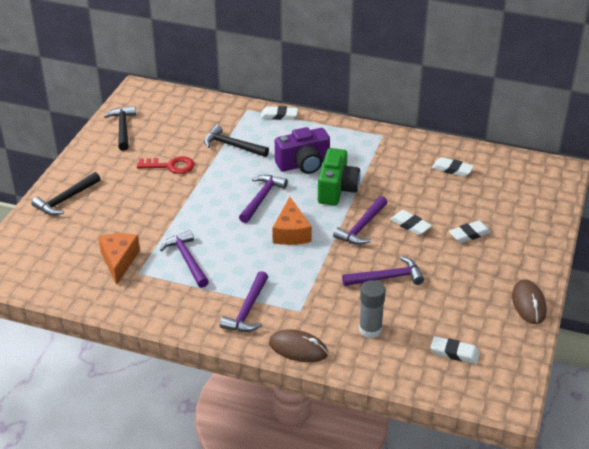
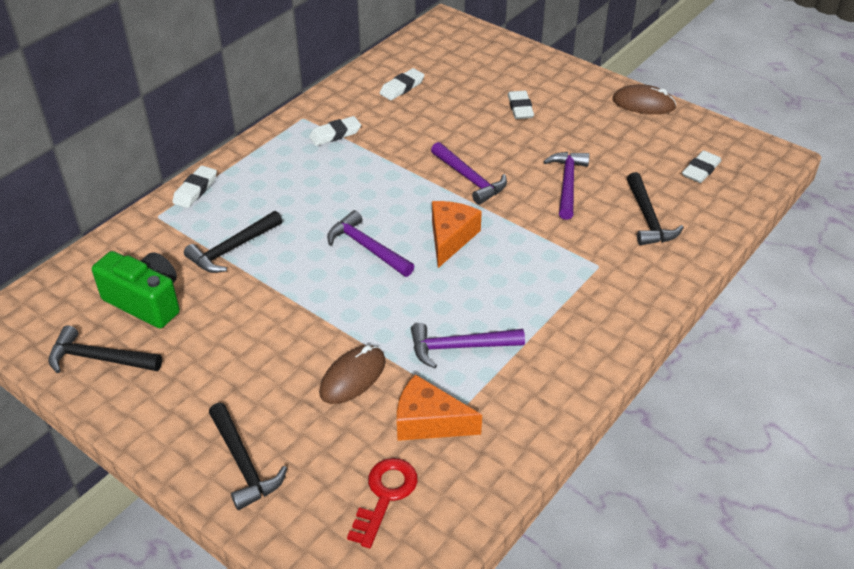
camera: 70 degrees left, 5 degrees up
red key [137,156,195,174] -> red key moved to [347,458,418,548]
purple hammer [220,271,268,332] -> none
brown mouse [269,329,328,362] -> brown mouse moved to [319,345,386,404]
orange cheese [272,197,312,245] -> orange cheese turned 90 degrees counterclockwise [432,201,482,268]
purple camera [275,127,330,174] -> none
green camera [318,148,360,206] -> green camera moved to [92,251,180,328]
grey glue stick [359,280,386,338] -> black hammer [627,172,684,245]
white eraser [390,210,432,235] -> white eraser moved to [309,116,361,146]

